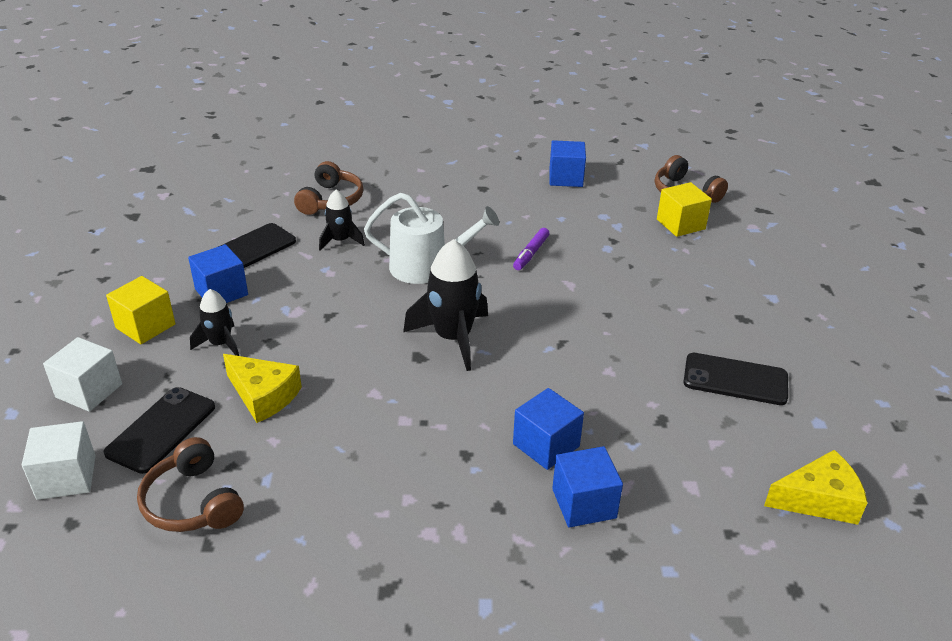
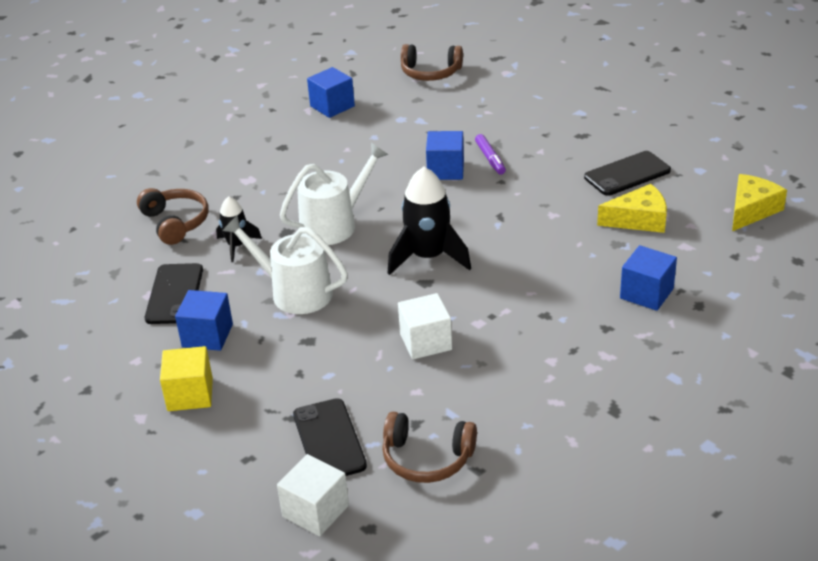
camera: 40 degrees left, 0 degrees up
white cube [43,337,122,412] -> white cube moved to [398,293,452,359]
black rocket [190,289,239,356] -> none
yellow cheese [223,354,302,423] -> yellow cheese moved to [597,184,667,233]
purple marker [513,228,549,270] -> purple marker moved to [475,134,506,175]
blue cube [513,388,584,470] -> blue cube moved to [426,131,464,180]
yellow cube [657,182,712,237] -> none
none -> white watering can [222,215,348,314]

